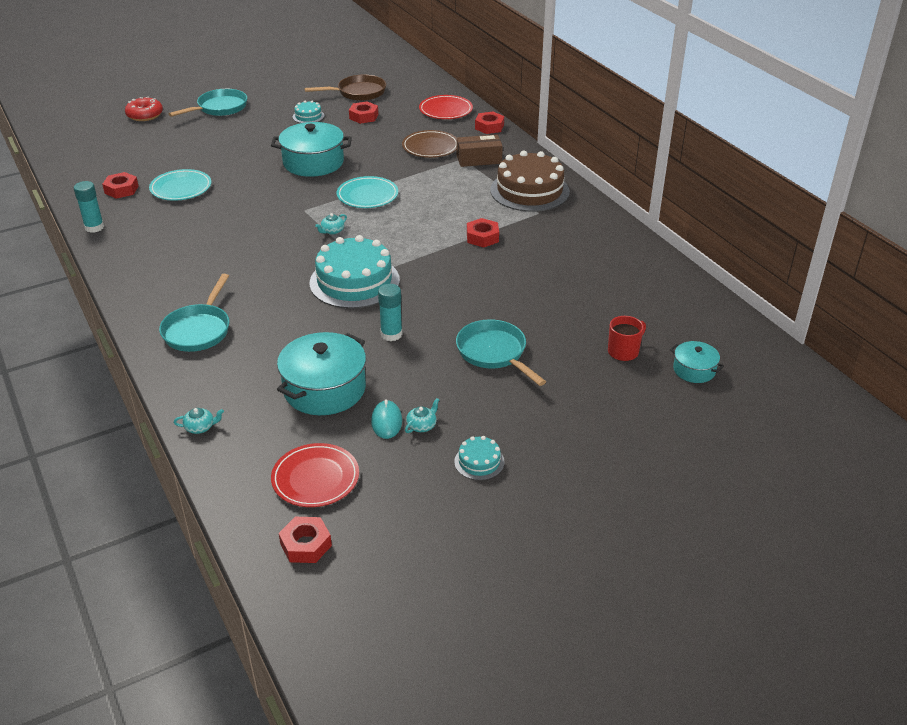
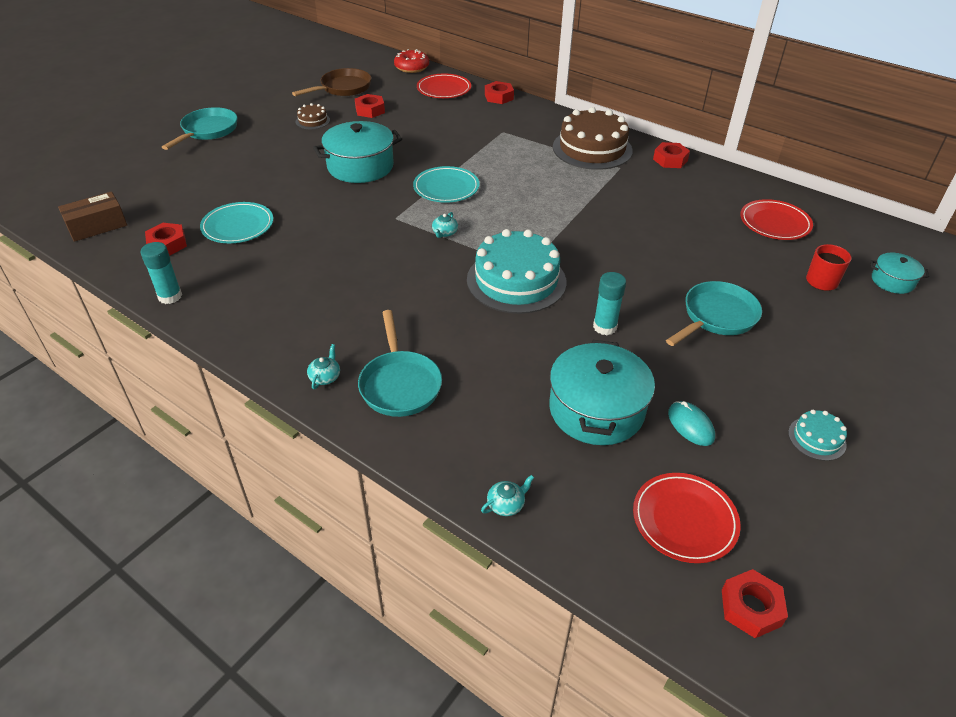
camera: 25 degrees left, 5 degrees up
red donut [125,96,163,121] -> red donut moved to [394,49,429,73]
turquoise cake [293,101,324,123] -> brown cake [296,103,330,129]
brown plate [402,130,457,158] -> none
turquoise teapot [405,398,439,433] -> turquoise teapot moved to [307,344,340,389]
turquoise pan [456,319,546,386] -> turquoise pan turned 105 degrees clockwise [666,281,762,346]
brown box [457,134,503,167] -> brown box moved to [58,191,127,242]
red nut [467,218,499,248] -> red nut moved to [653,142,690,168]
none -> red plate [740,199,813,240]

